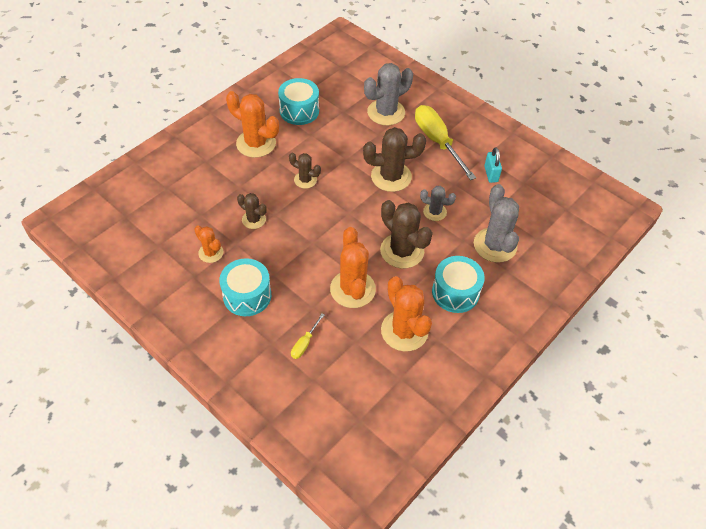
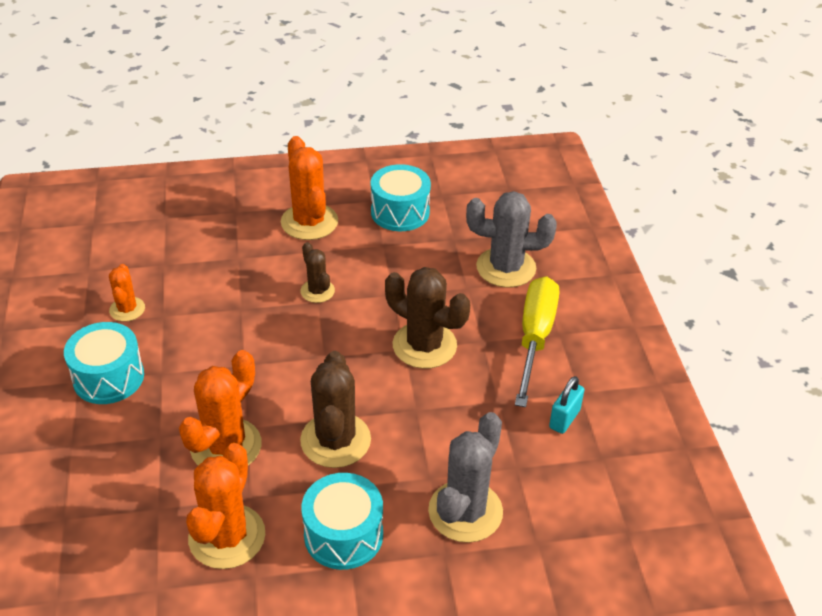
camera: 40 degrees right, 10 degrees down
brown cactus [237,193,267,229] -> none
yellow screwdriver [291,313,325,359] -> none
grey cactus [420,186,456,221] -> none

